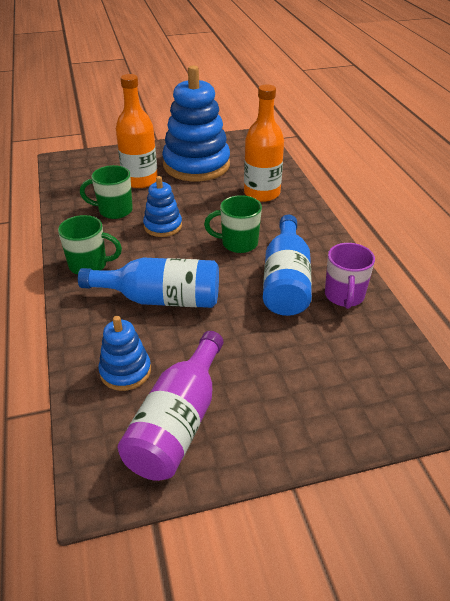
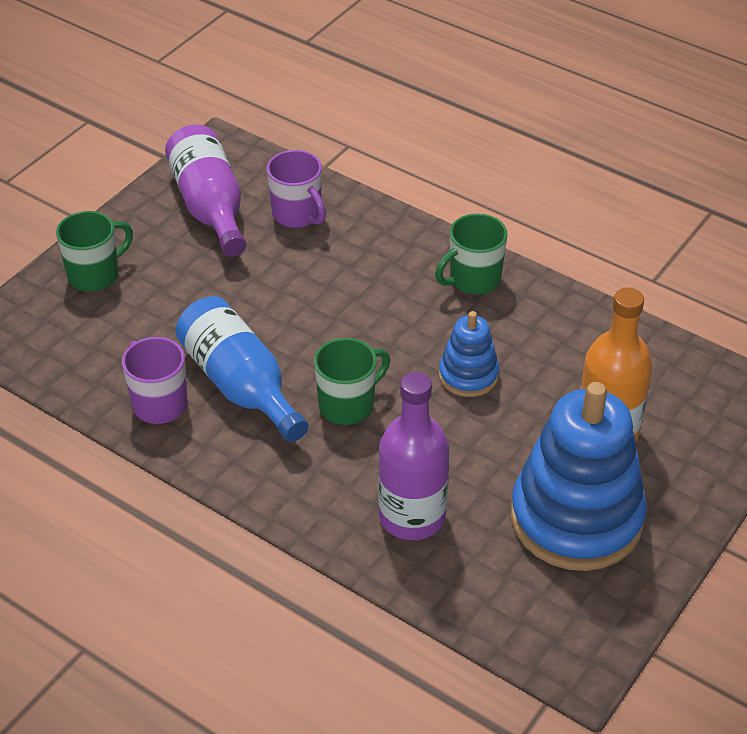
camera: 140 degrees right, 5 degrees up
blue bottle [78,257,219,308] -> none
green mug [80,165,133,219] -> green mug moved to [56,211,133,292]
blue stacking toy [98,316,151,391] -> purple mug [267,150,326,228]
orange bottle [244,84,284,202] -> purple bottle [378,372,450,540]

